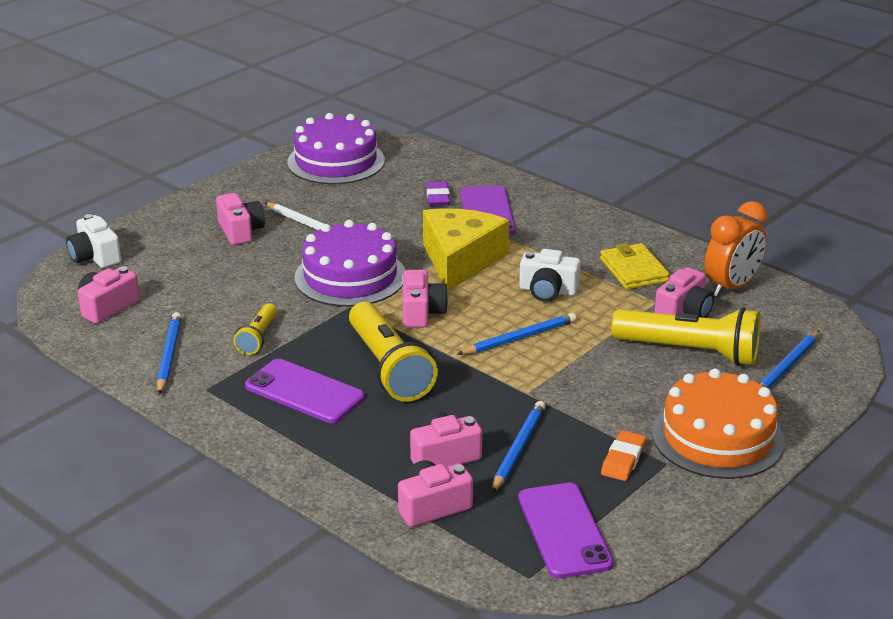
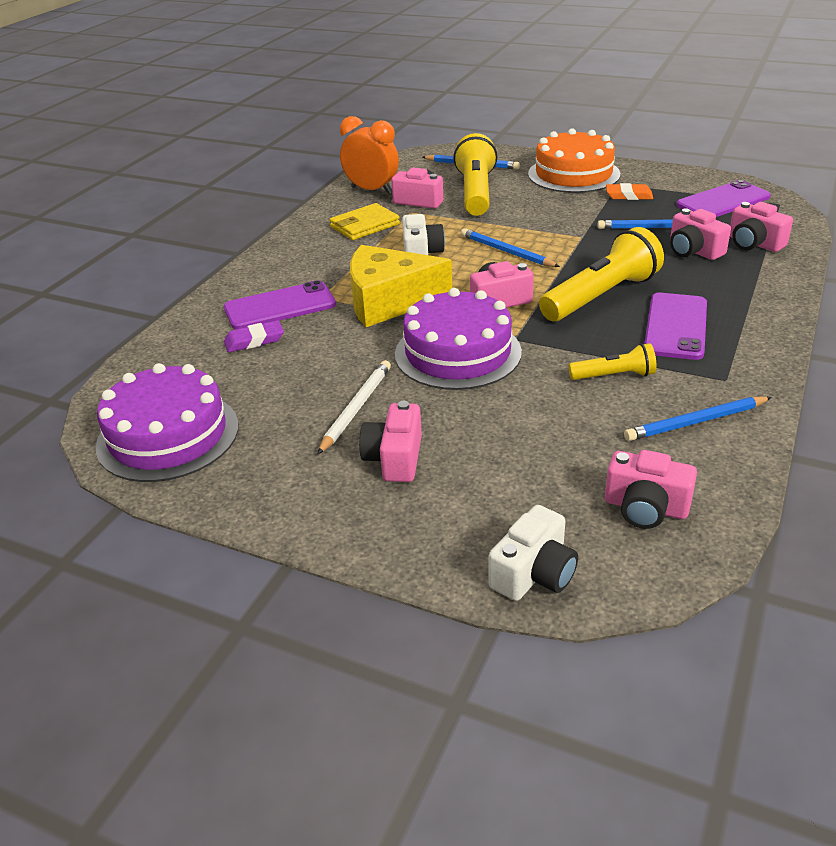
camera: 105 degrees left, 5 degrees up
pink camera [216,193,265,245] -> pink camera turned 45 degrees counterclockwise [359,401,422,482]

